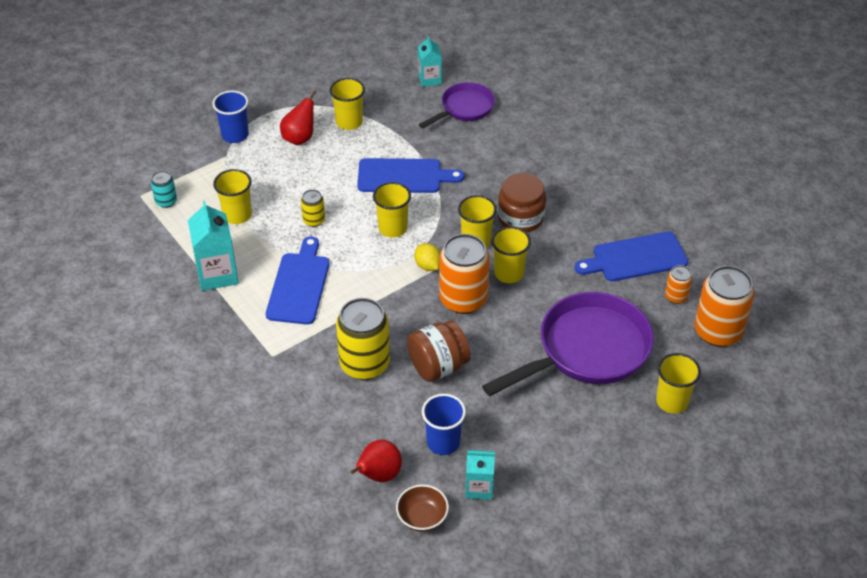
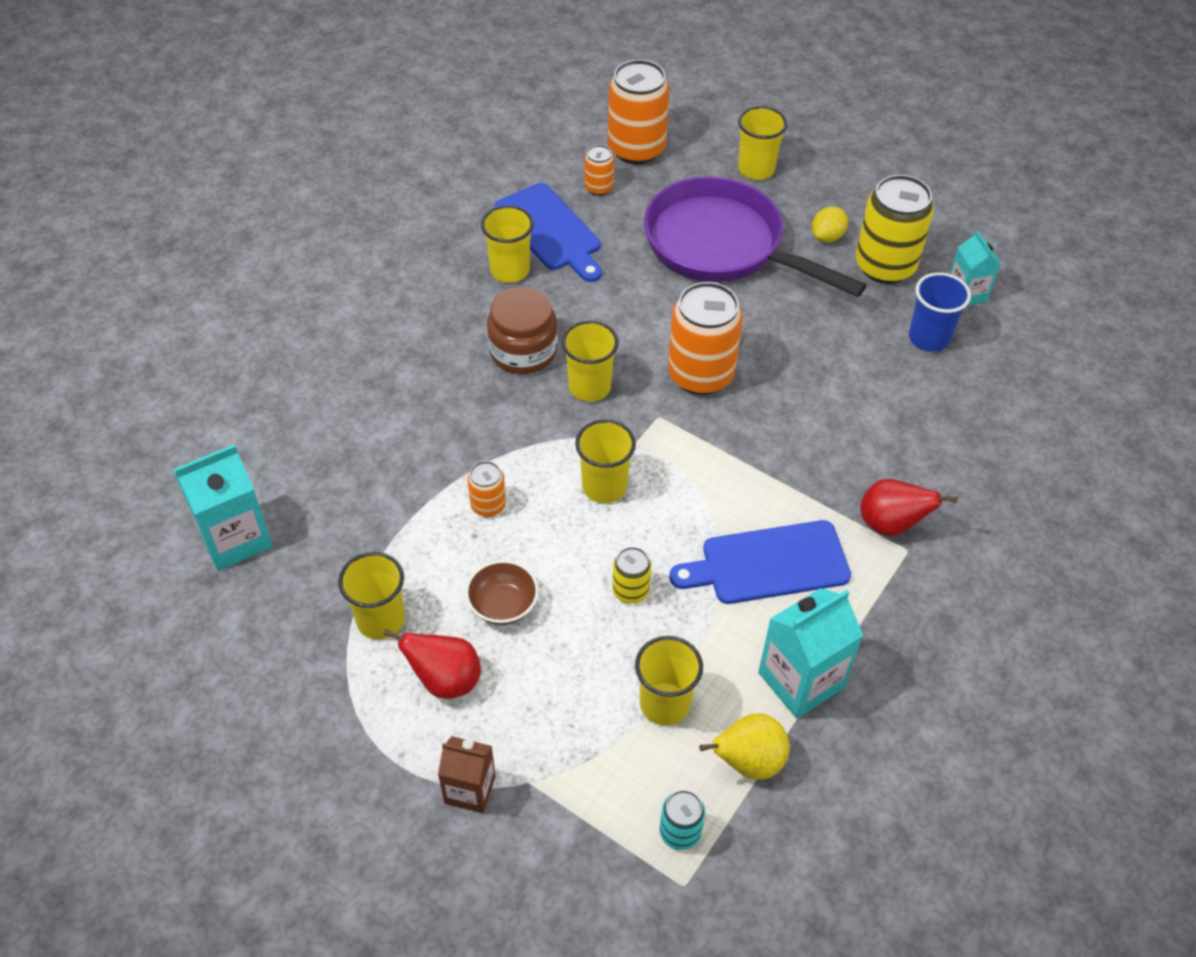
camera: 110 degrees left, 5 degrees up
blue cup [212,91,249,143] -> brown carton [438,736,495,813]
yellow can [336,298,390,380] -> yellow can moved to [856,175,934,284]
red pear [350,439,402,482] -> red pear moved to [861,479,957,536]
blue cutting board [357,158,464,193] -> orange can [467,461,506,517]
brown bowl [396,484,449,532] -> brown bowl moved to [465,560,539,625]
brown jar [407,320,471,382] -> none
yellow lemon [414,243,440,271] -> yellow lemon moved to [812,206,848,242]
turquoise carton [418,36,442,87] -> turquoise carton [174,444,273,571], size x1.60
purple pan [419,82,495,128] -> none
yellow cup [491,227,531,283] -> yellow cup moved to [481,205,534,283]
none -> yellow pear [699,713,790,780]

